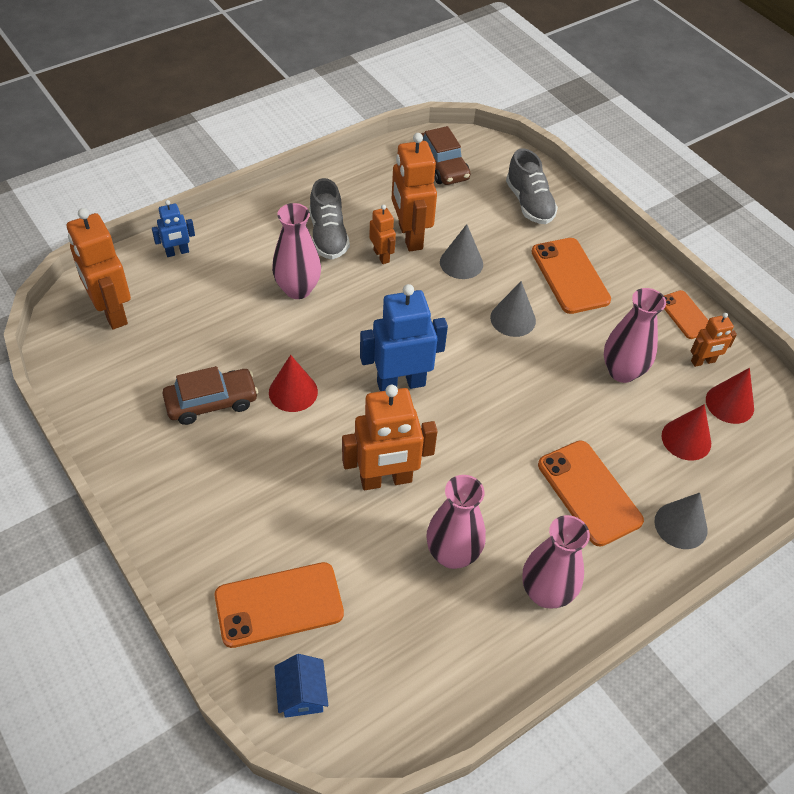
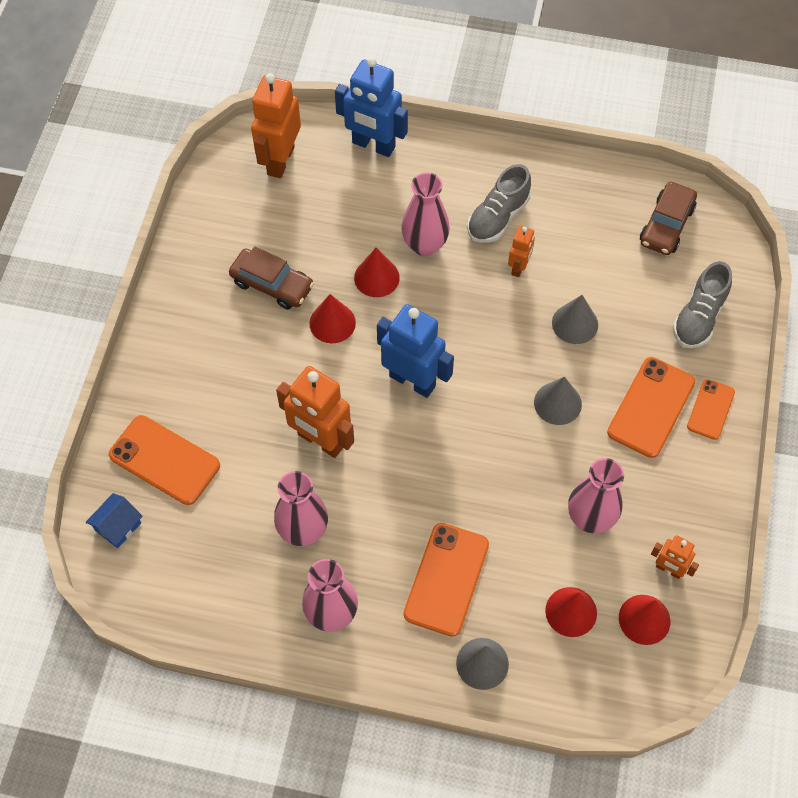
camera: 50 degrees right, 10 degrees up
blue robot [152,200,195,257] -> blue robot [335,57,408,157], size x1.90
orange robot [392,133,437,251] -> none
orange phone [664,290,709,339] -> orange phone moved to [687,379,735,440]
none -> red cone [354,248,400,297]

